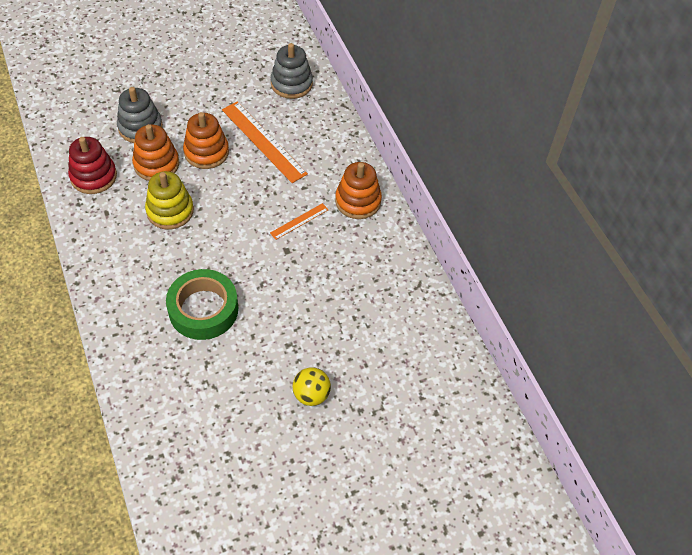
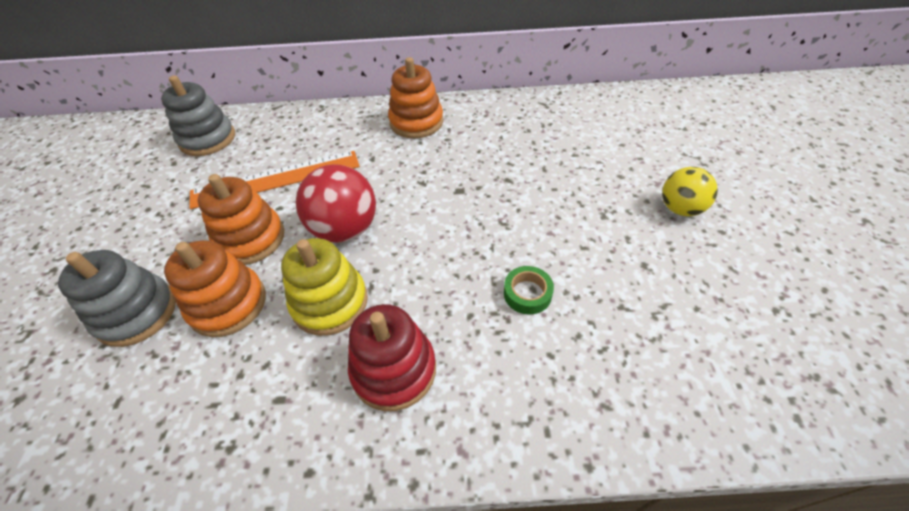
camera: 65 degrees left, 5 degrees down
red stacking toy [68,137,117,194] -> red stacking toy moved to [348,304,436,411]
green tape [166,269,238,340] -> green tape [504,266,554,315], size x0.46
orange ruler [270,203,328,240] -> none
none -> red ball [296,164,376,243]

